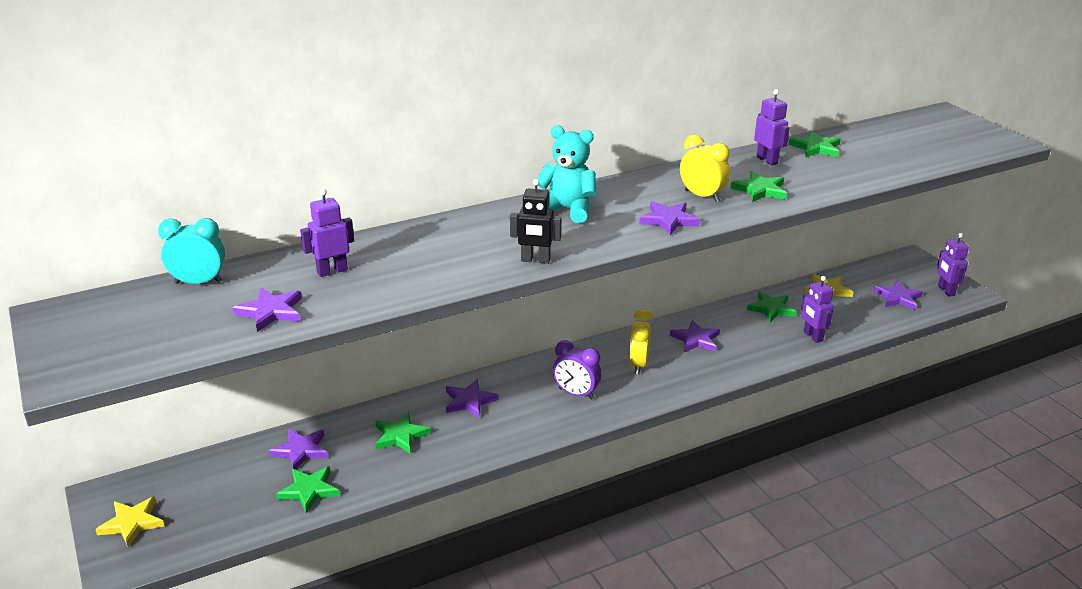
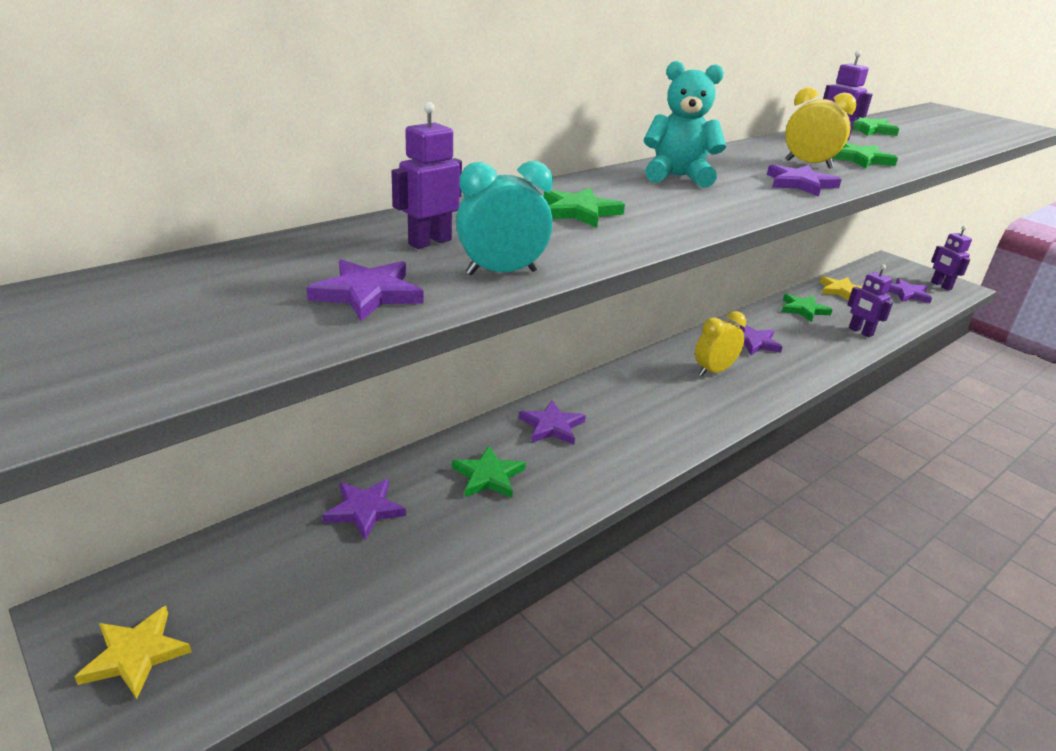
camera: 15 degrees left, 0 degrees up
turquoise clock [158,218,225,284] -> turquoise clock moved to [456,161,553,275]
green star [276,466,340,513] -> green star moved to [544,188,625,228]
black robot [510,179,562,264] -> none
purple clock [553,340,602,400] -> none
yellow clock [629,309,652,374] -> yellow clock turned 60 degrees clockwise [695,311,746,376]

